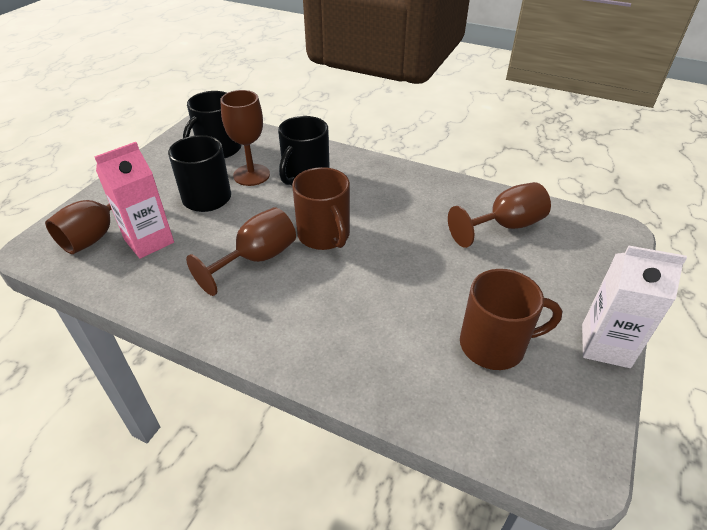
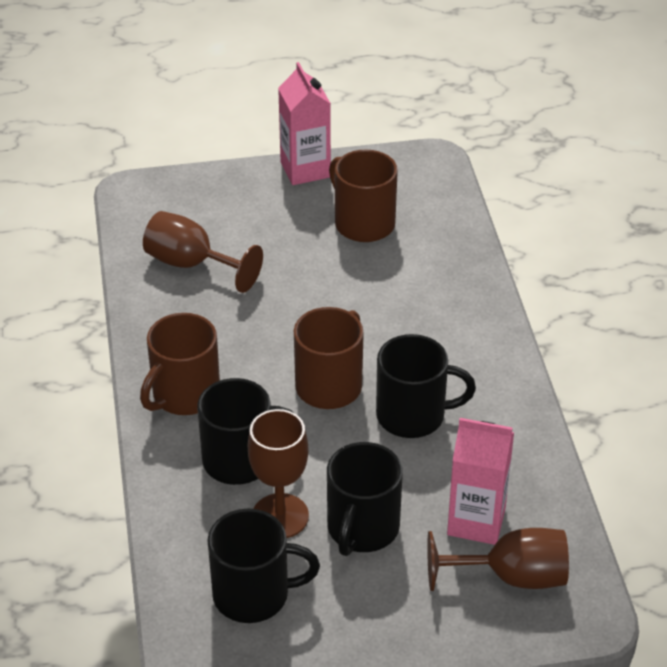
camera: 125 degrees left, 0 degrees up
brown goblet [186,207,296,296] -> black mug [376,334,476,438]
white carton [582,246,687,368] -> pink carton [278,62,331,185]
none -> brown mug [140,313,220,415]

